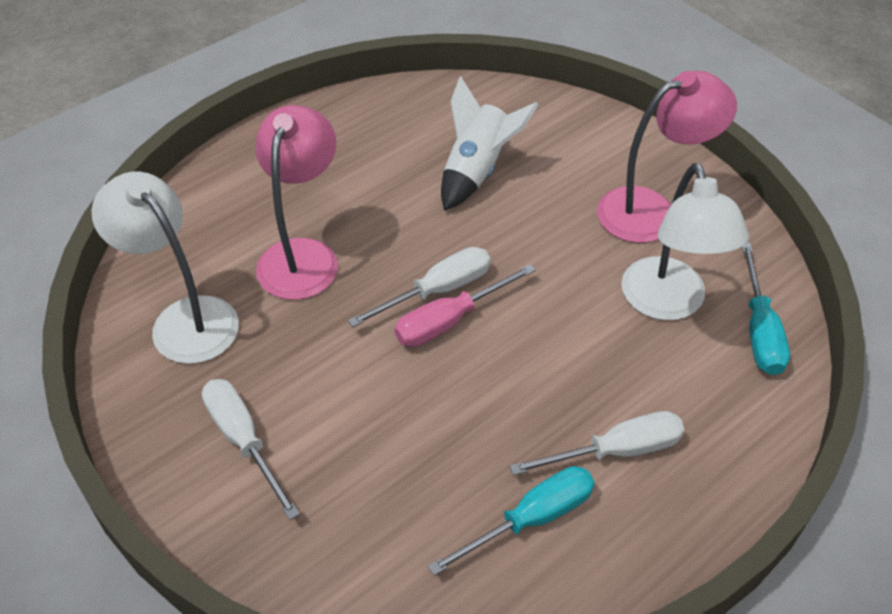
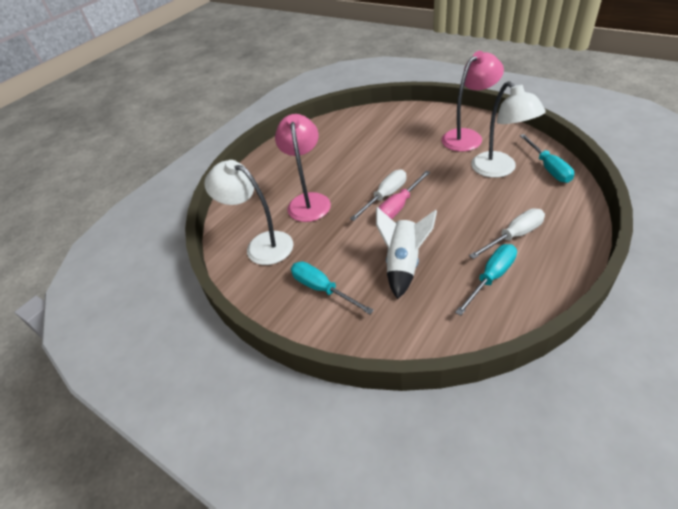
camera: 10 degrees left, 5 degrees down
white screwdriver [202,379,300,520] -> turquoise screwdriver [291,261,374,315]
white rocket [441,76,539,211] -> white rocket moved to [376,207,437,300]

